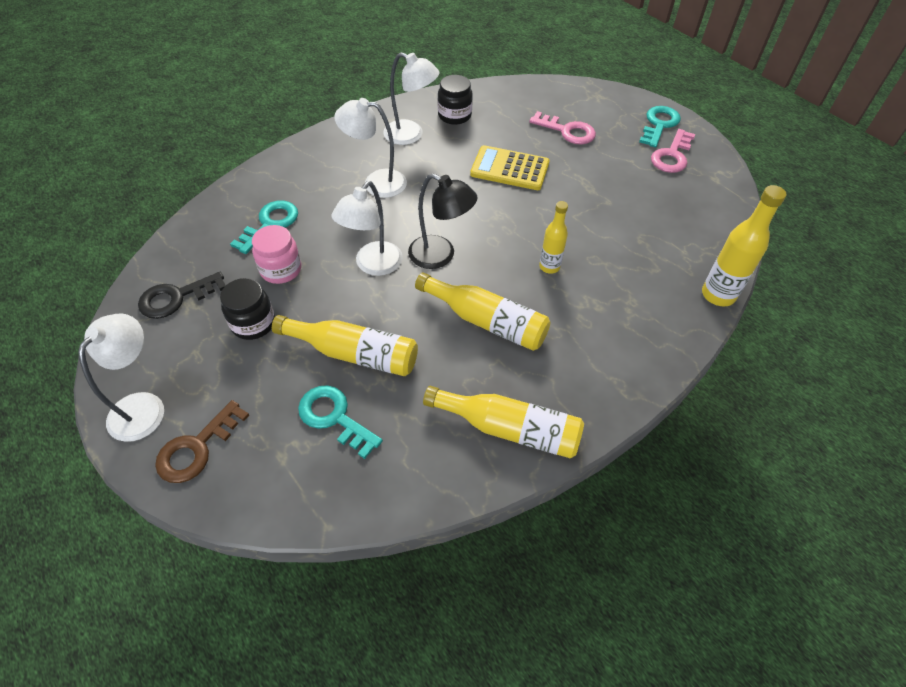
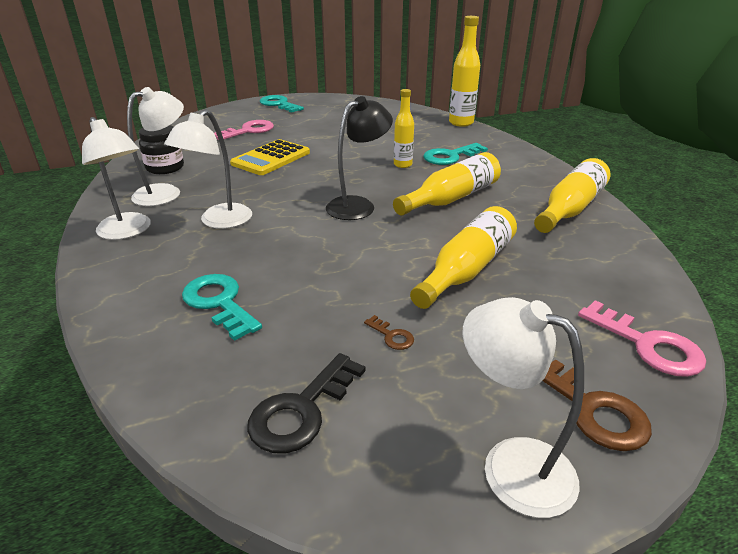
camera: 70 degrees left, 20 degrees down
black key [138,272,226,319] -> black key turned 45 degrees clockwise [247,353,366,454]
black jar [220,278,275,340] -> brown key [364,315,414,350]
pink jar [252,225,301,284] -> none
turquoise key [298,385,383,459] -> turquoise key moved to [423,143,488,165]
white lamp [331,181,403,276] -> white lamp moved to [82,117,151,240]
pink key [651,129,695,173] -> pink key moved to [578,300,706,377]

